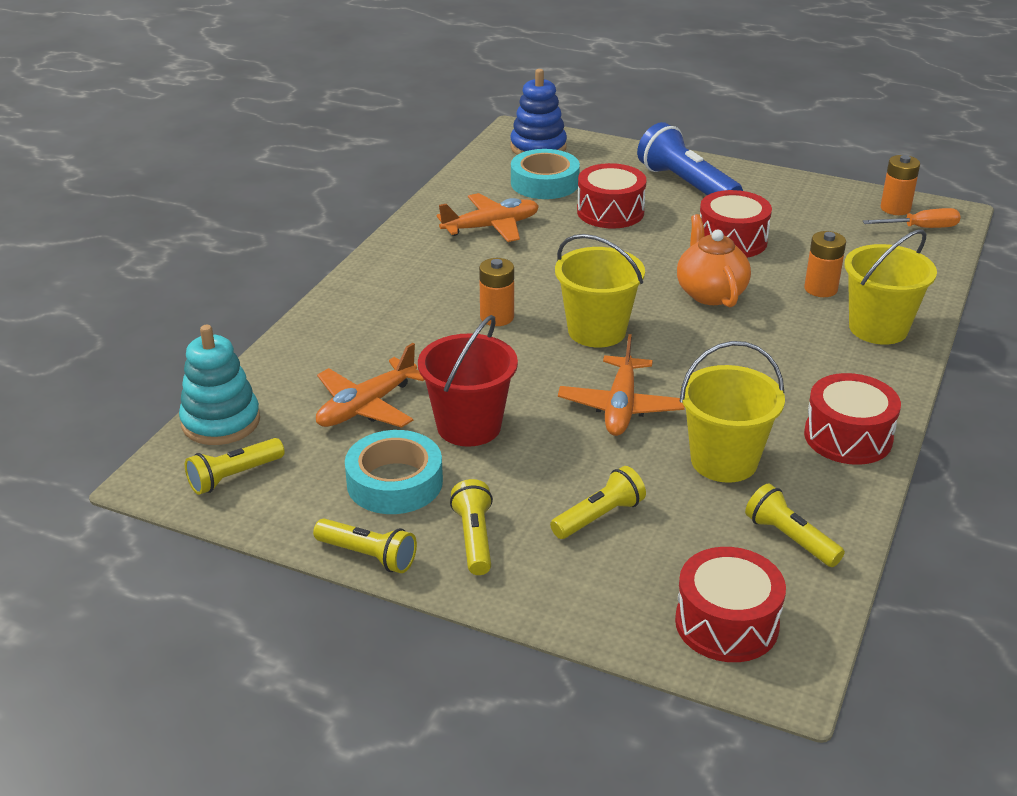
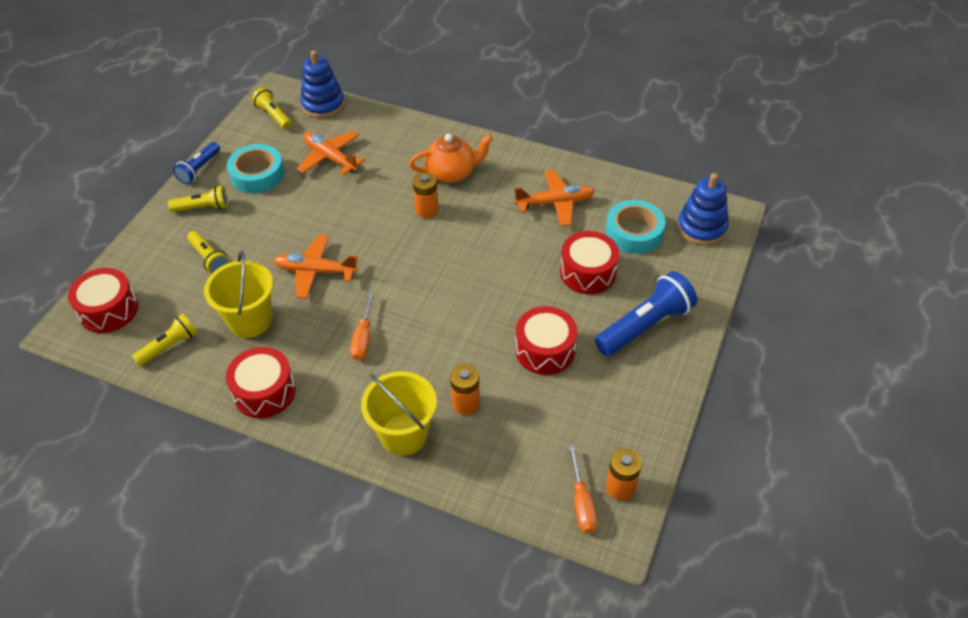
camera: 90 degrees right, 15 degrees up
turquoise stacking toy [179,325,260,445] -> blue stacking toy [300,51,345,118]
yellow flashlight [313,519,417,573] -> blue flashlight [173,142,220,184]
red bucket [418,315,518,447] -> none
orange plane [436,193,539,242] -> orange plane turned 75 degrees counterclockwise [514,170,595,226]
yellow bucket [555,234,645,347] -> none
orange teapot [677,214,751,307] -> orange teapot moved to [409,134,493,183]
none -> orange screwdriver [350,291,374,360]

